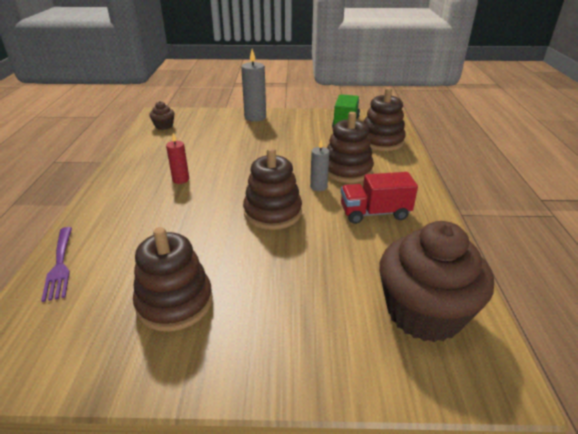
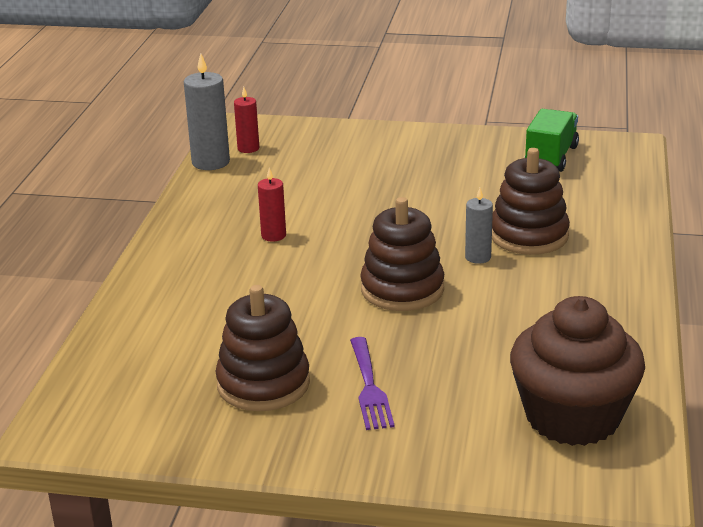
camera: 10 degrees right, 5 degrees down
purple fork [41,227,72,302] -> purple fork moved to [350,337,395,430]
brown cupcake [149,101,174,130] -> red candle [234,87,259,153]
grey candle [241,49,266,122] -> grey candle moved to [184,53,230,170]
red truck [341,172,418,224] -> none
brown stacking toy [364,87,406,151] -> none

